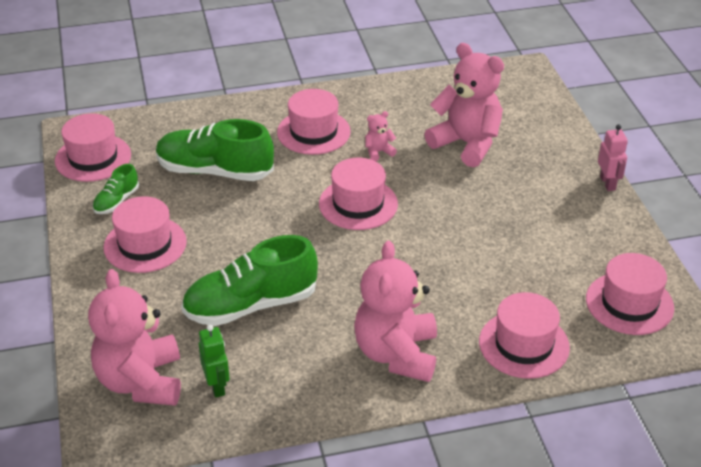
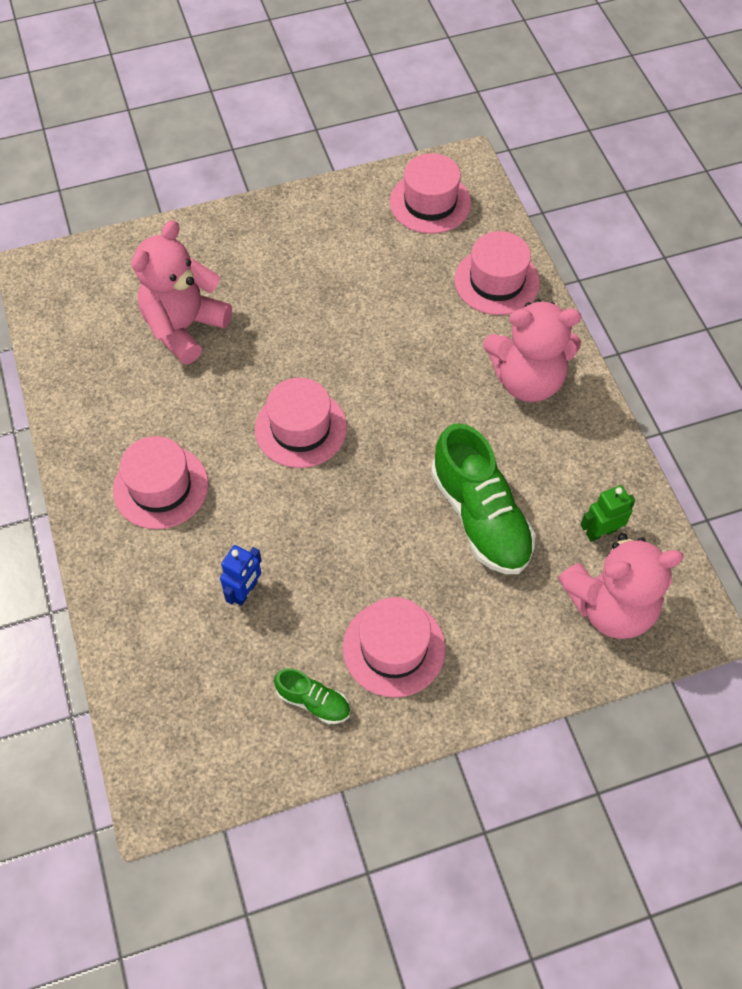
camera: 95 degrees left, 20 degrees up
pink hat [55,113,131,182] -> none
green shoe [156,119,274,181] -> blue robot [220,545,262,606]
pink teddy bear [365,111,397,161] -> none
pink robot [598,124,628,191] -> none

